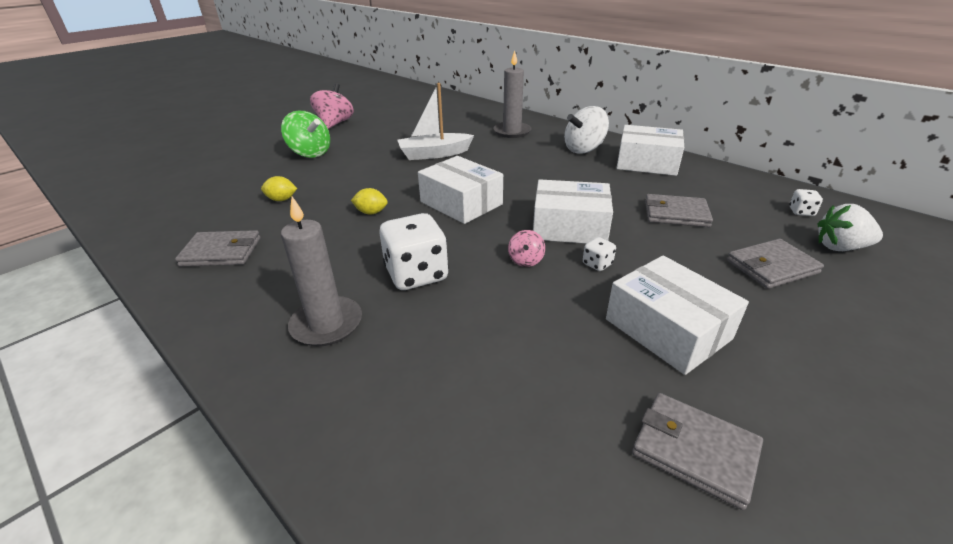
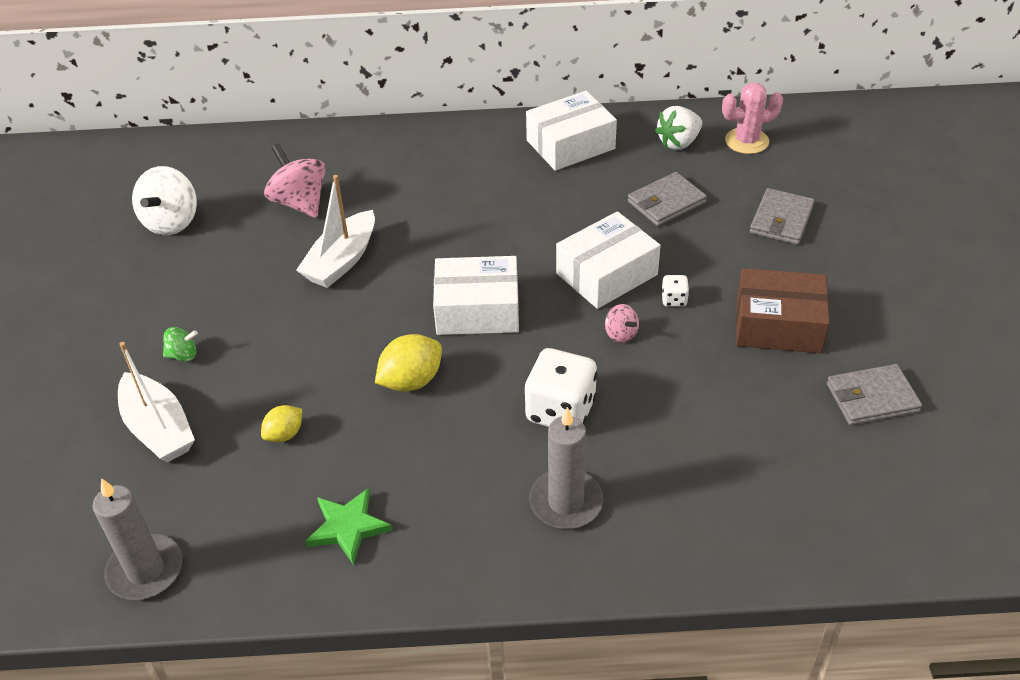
camera: 45 degrees left, 10 degrees up
grey wallet [175,230,260,267] -> green star [305,488,392,564]
green spinning top [281,111,330,158] -> green spinning top [163,327,198,361], size x0.51
pink spinning top [310,83,354,129] -> pink spinning top moved to [264,144,326,218]
yellow lemon [351,188,388,215] -> yellow lemon [375,334,442,392], size x1.63
grey candle [493,50,531,138] -> grey candle moved to [93,478,183,600]
white spinning top [564,106,609,154] -> white spinning top moved to [132,166,197,235]
white box [606,255,749,375] -> brown box [736,268,830,353]
white dice [789,189,823,216] -> pink cactus [722,83,783,154]
white strawberry [817,204,883,251] -> white strawberry moved to [655,106,702,150]
none -> white boat [118,342,195,462]

